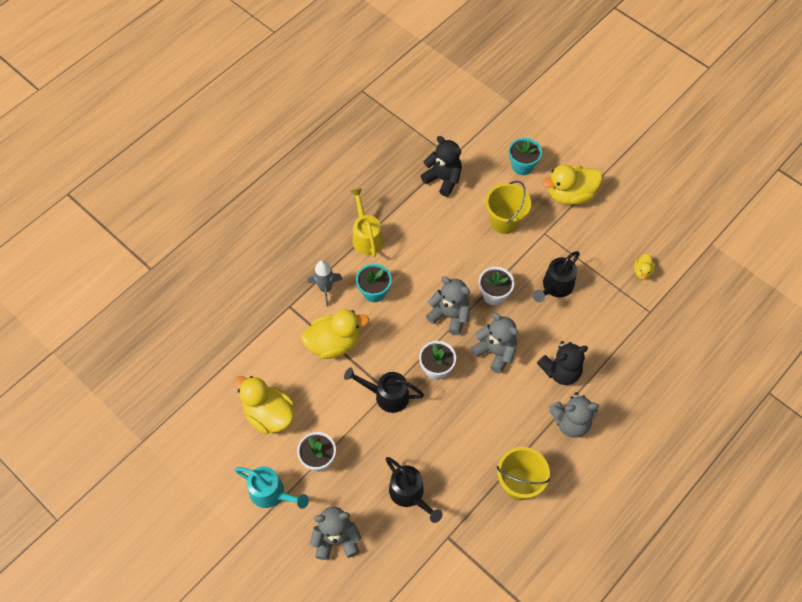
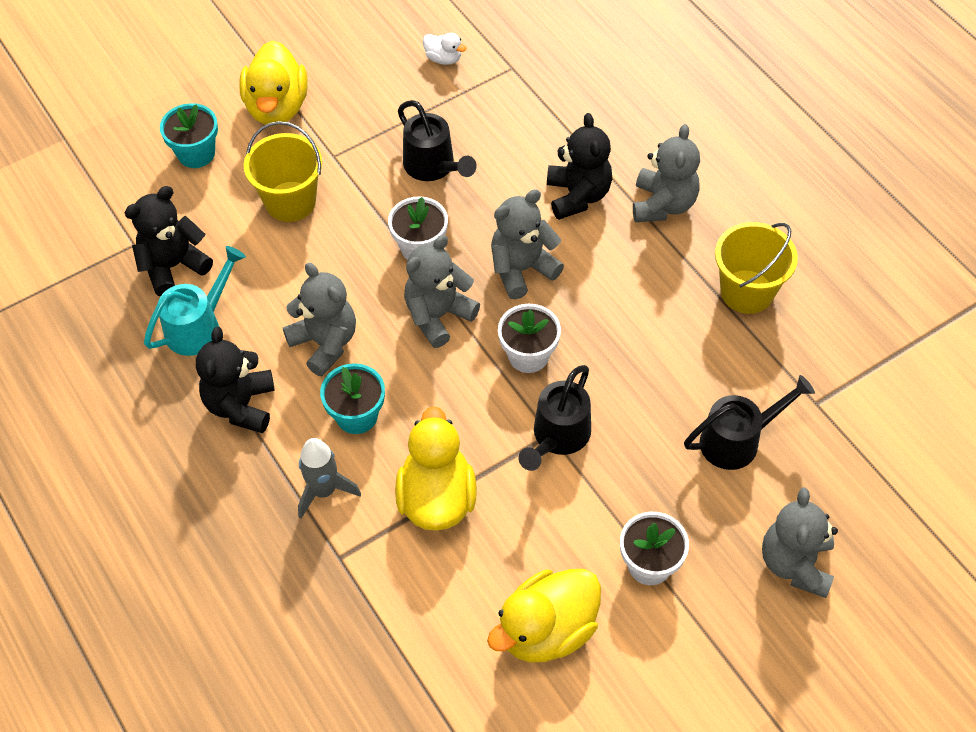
camera: 75 degrees left, 5 degrees down
turquoise watering can [235,466,309,509] -> turquoise watering can moved to [144,246,246,356]
yellow watering can [351,188,383,257] -> black teddy bear [196,327,275,433]
yellow duck [634,254,655,280] -> white duck [423,33,466,65]
none -> grey teddy bear [283,263,356,376]

